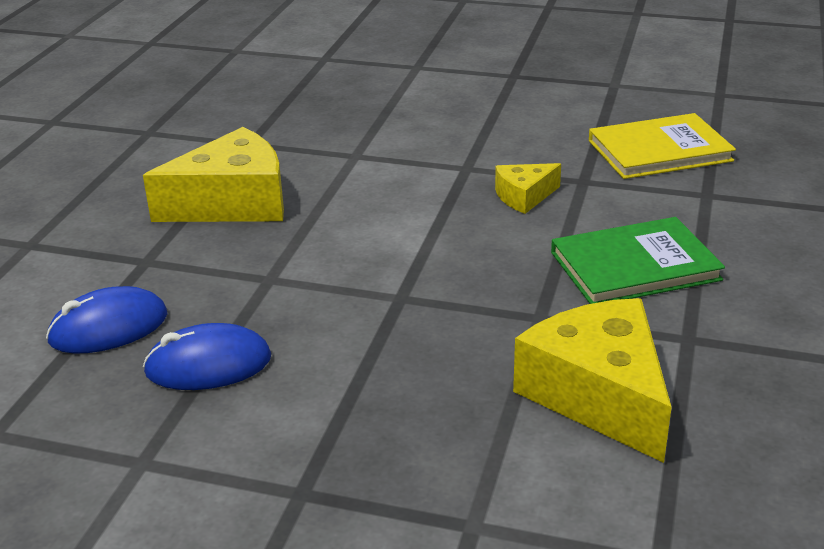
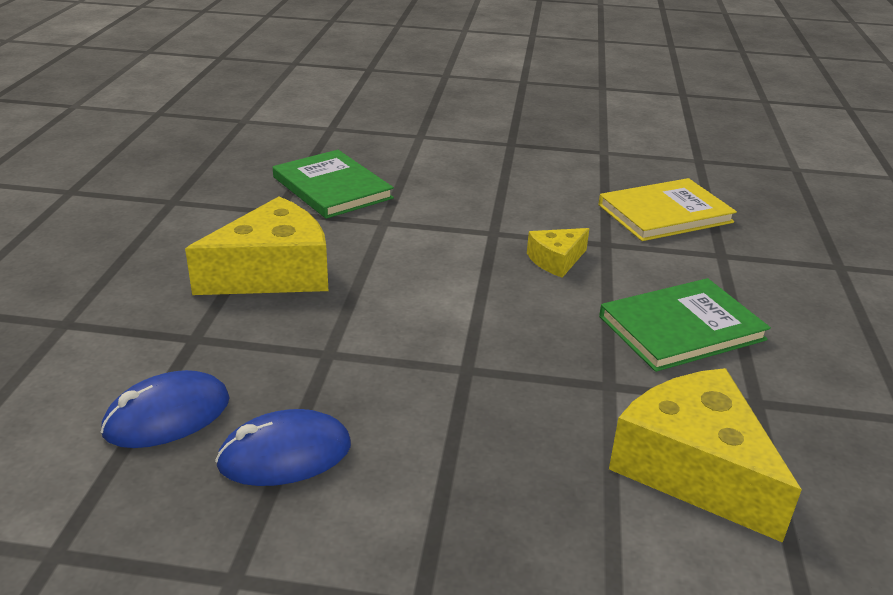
camera: 10 degrees left, 0 degrees up
none -> green book [273,150,394,219]

